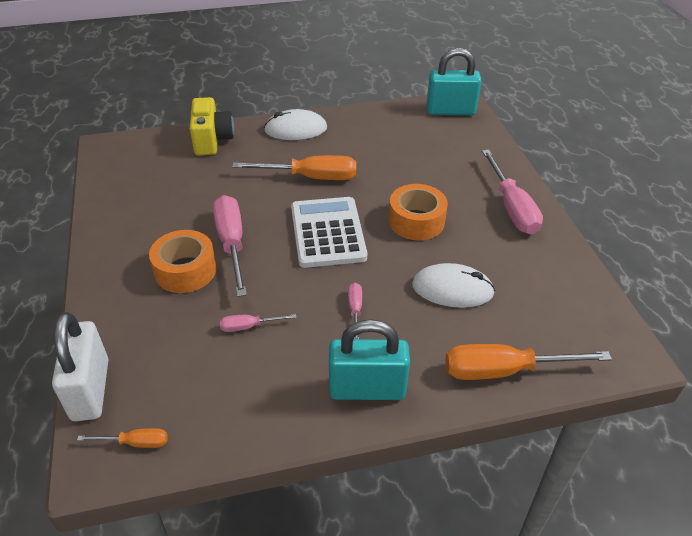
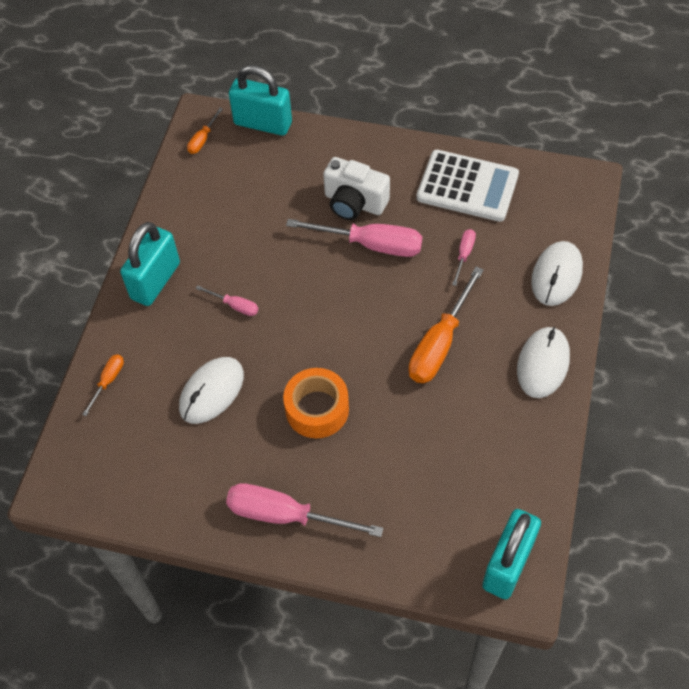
camera: 120 degrees right, 15 degrees up
white padlock [52,312,108,421] -> turquoise padlock [229,65,292,136]
orange tape [149,230,217,293] -> white camera [323,157,390,220]
yellow camera [190,97,234,156] -> white mouse [531,241,583,306]
pink screwdriver [220,314,297,332] -> pink screwdriver moved to [452,229,476,286]
white calculator [291,197,367,268] -> white calculator moved to [416,150,519,222]
orange screwdriver [445,344,612,380] -> orange screwdriver [82,354,124,416], size x0.49

